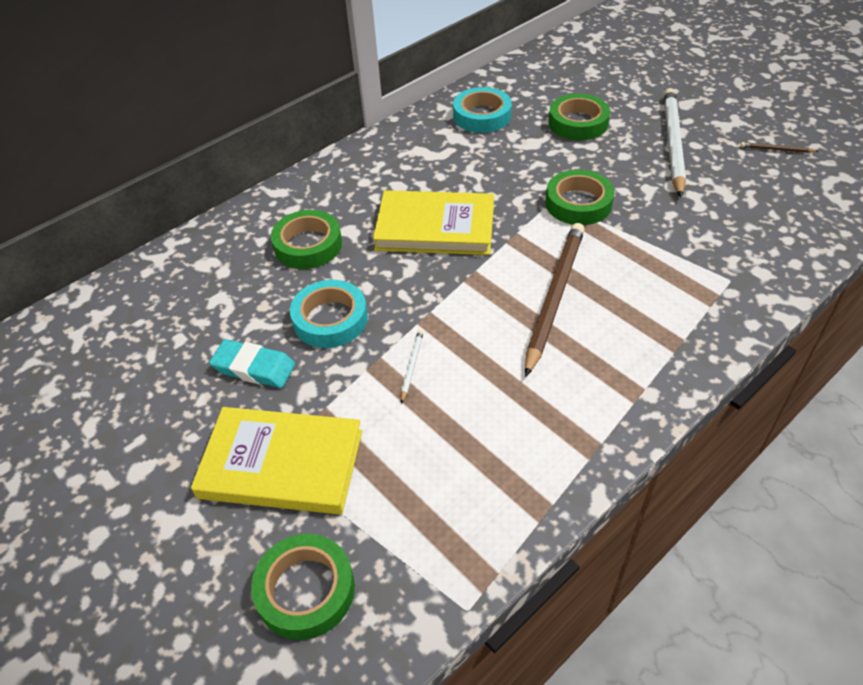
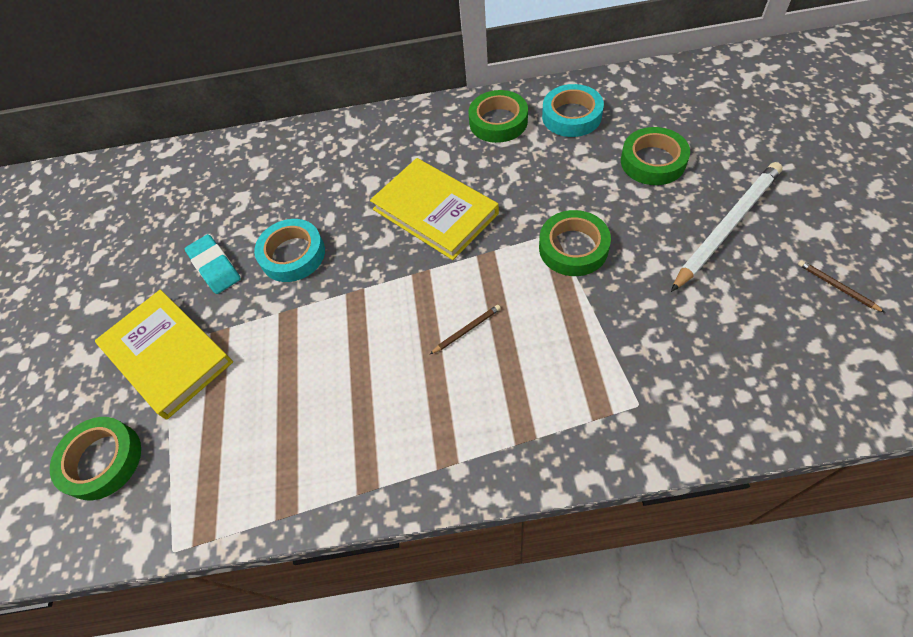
camera: 40 degrees right, 10 degrees up
green tape [271,210,342,269] -> green tape moved to [468,90,528,143]
white pencil [401,330,424,403] -> none
brown pencil [525,223,585,377] -> brown pencil [430,305,501,354], size x0.41

